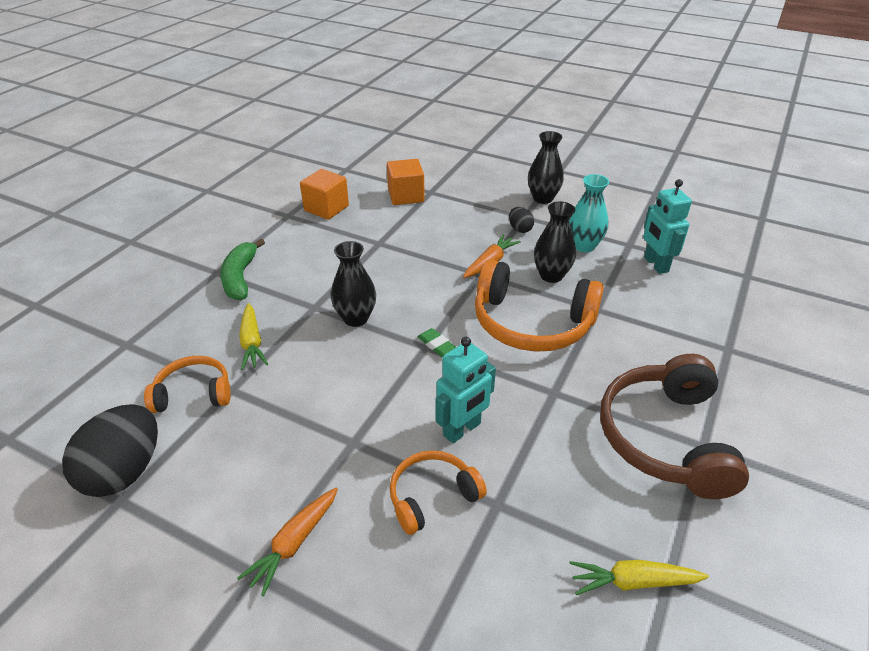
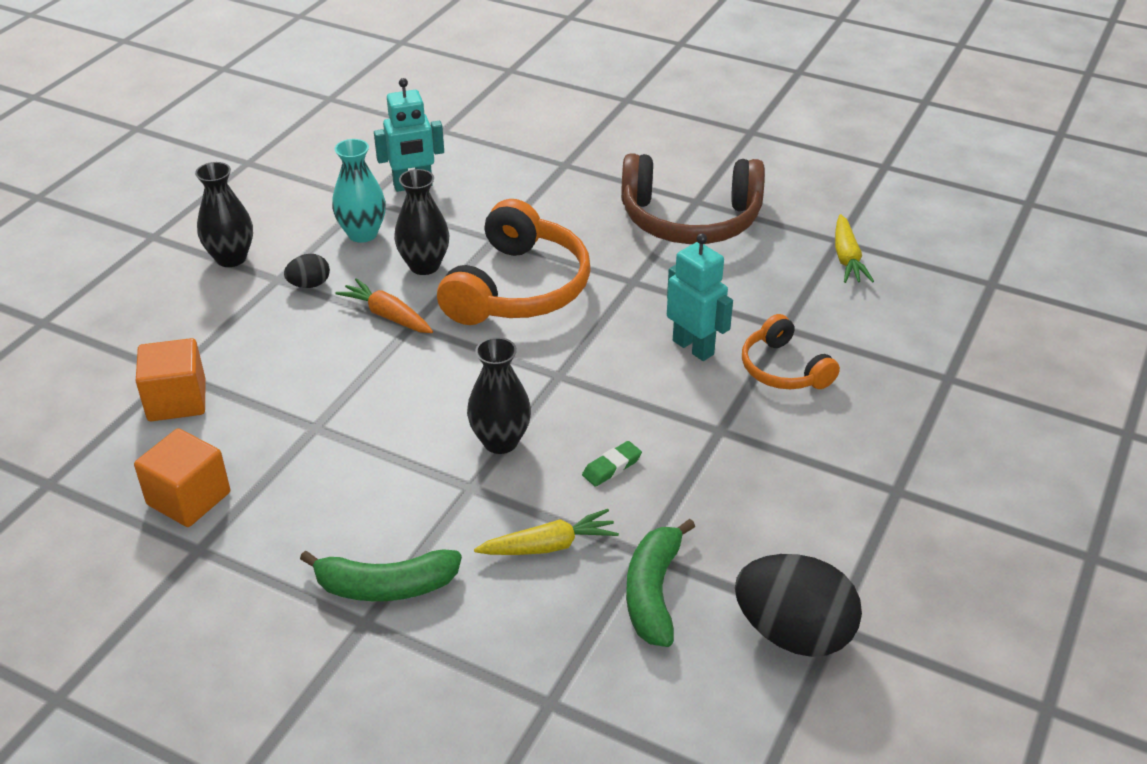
camera: 90 degrees left, 0 degrees up
orange headphones [144,356,231,413] -> green banana [626,519,695,647]
orange carrot [237,488,338,596] -> none
green eraser [418,328,456,357] -> green eraser moved to [582,441,642,487]

